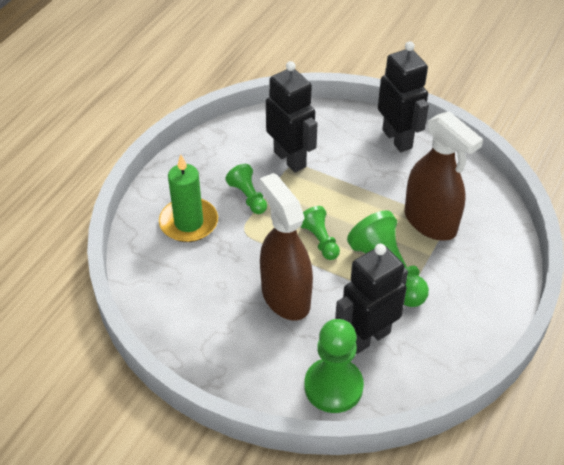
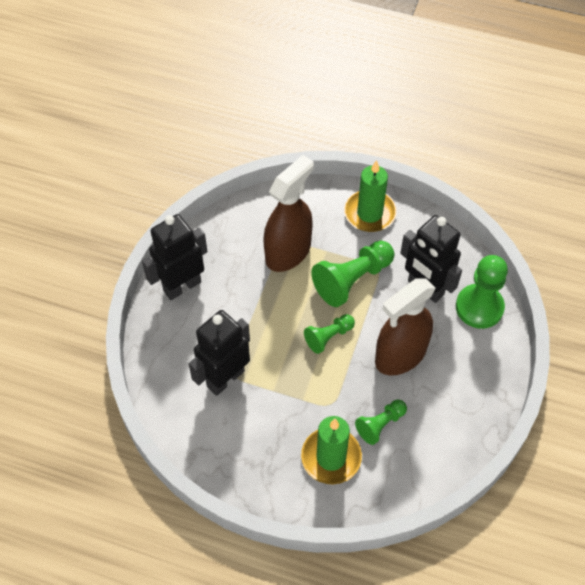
camera: 100 degrees left, 10 degrees up
green pawn [225,164,267,214] -> green pawn moved to [355,400,407,445]
none -> green candle [344,160,397,232]

